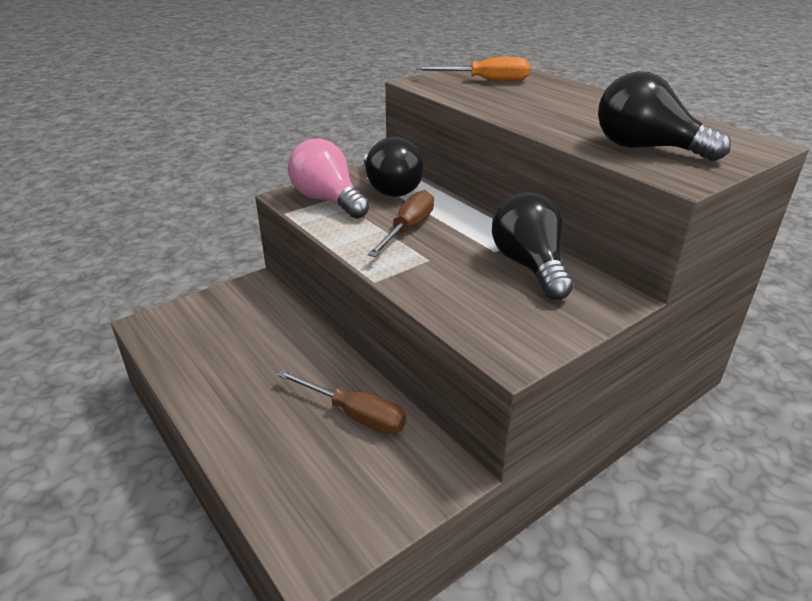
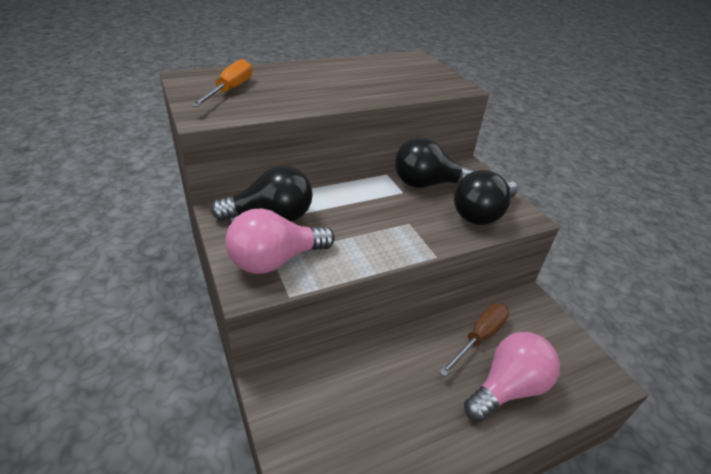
camera: 80 degrees left, 5 degrees up
brown screwdriver [367,190,434,257] -> none
black light bulb [598,71,731,161] -> black light bulb moved to [454,170,517,225]
none -> pink light bulb [464,332,560,422]

